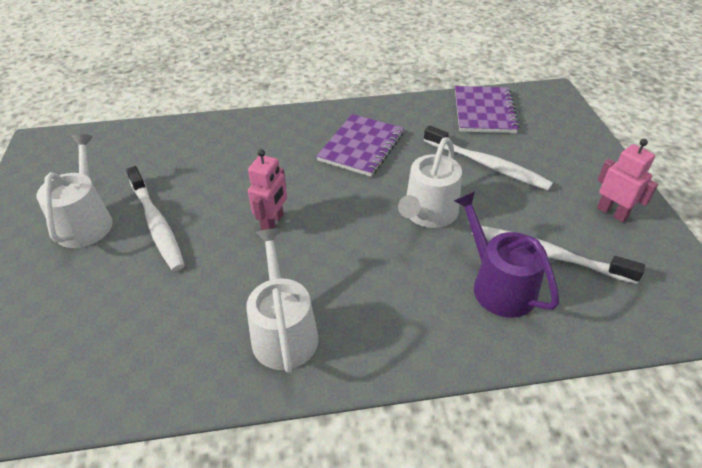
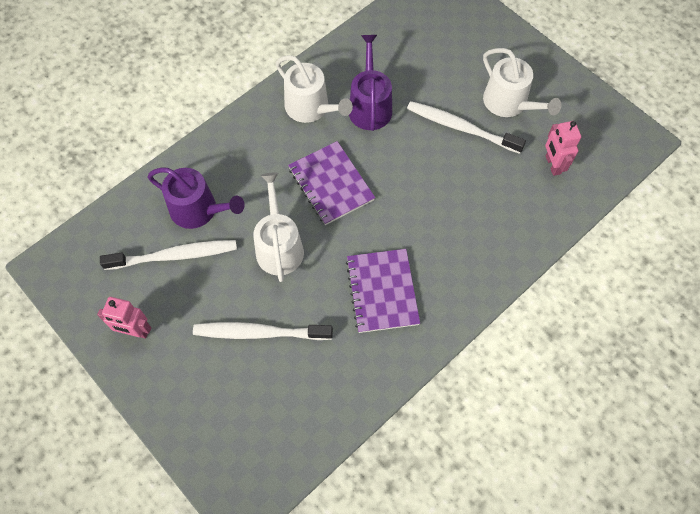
camera: 145 degrees right, 20 degrees up
pink robot [248,149,287,230] -> pink robot moved to [545,121,581,176]
purple notebook [455,86,519,133] -> purple notebook moved to [288,141,375,225]
none -> purple watering can [349,35,392,131]

